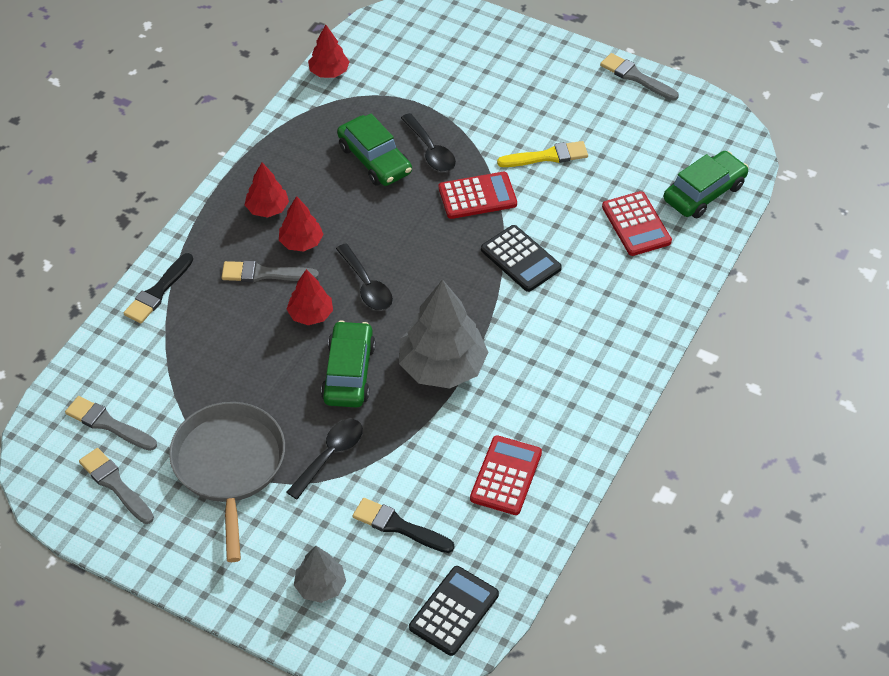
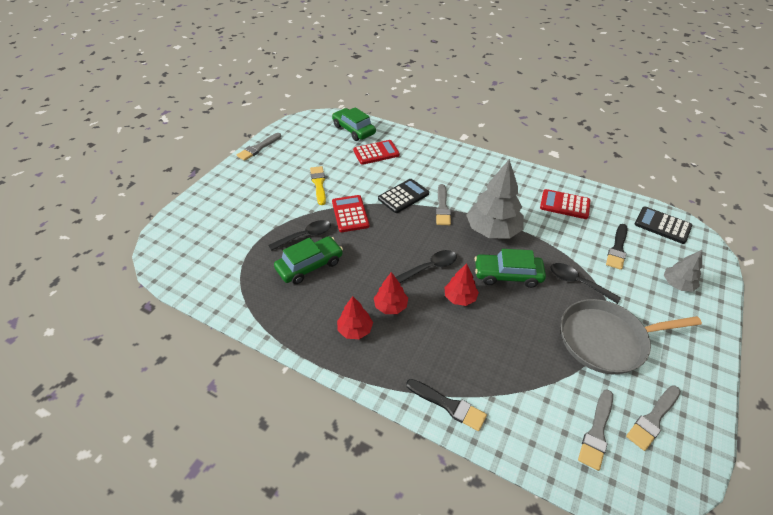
camera: 90 degrees left, 5 degrees down
grey brush [222,261,319,282] -> grey brush moved to [436,184,451,225]
red tree [308,25,350,78] -> none

